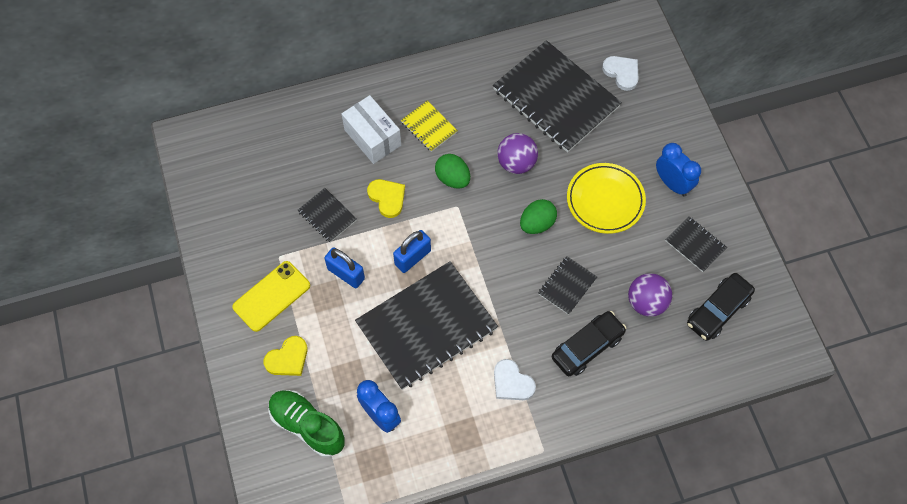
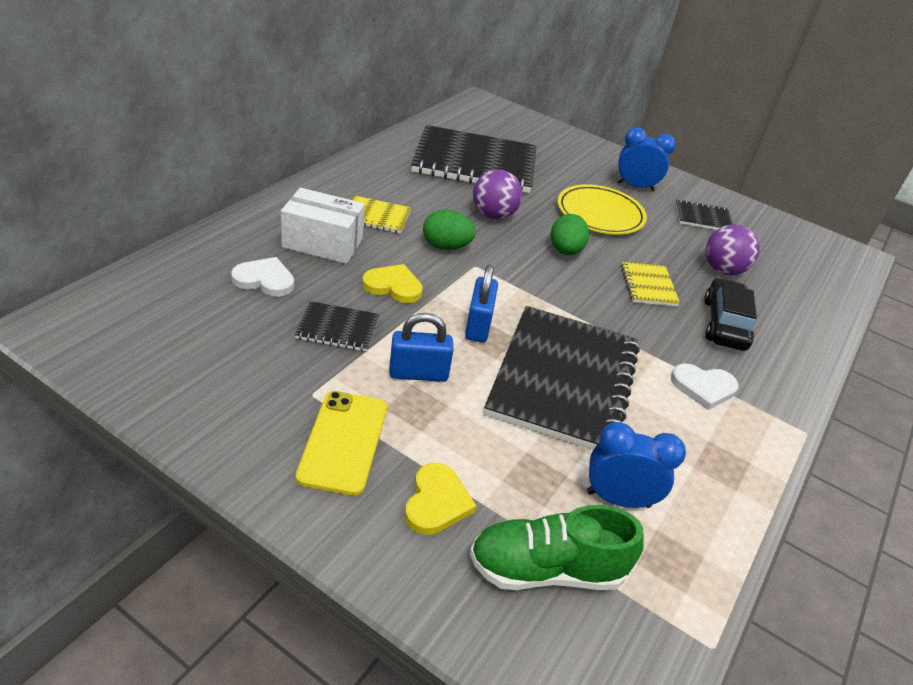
camera: 45 degrees left, 25 degrees down
black notebook [538,256,597,315] -> yellow notebook [621,262,680,306]
white heart [602,56,639,91] -> white heart moved to [231,257,294,297]
black car [687,273,755,341] -> none

